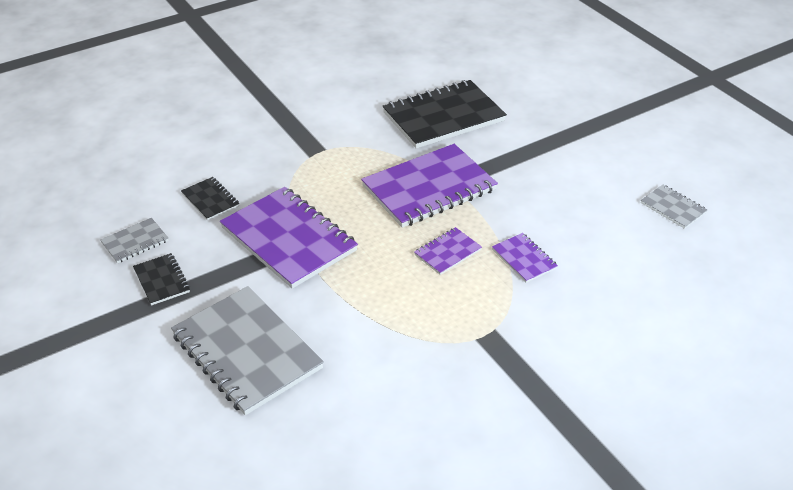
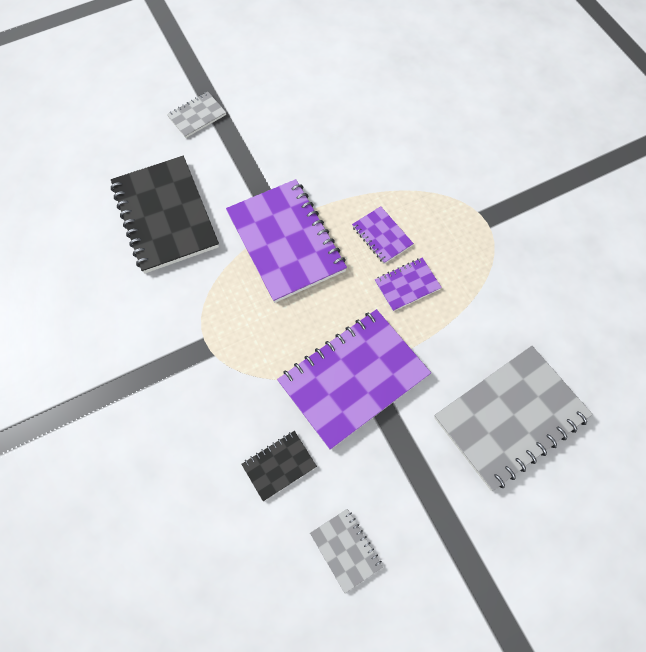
camera: 85 degrees left, 25 degrees up
black notebook [133,253,190,306] -> none
purple notebook [492,233,558,283] -> purple notebook moved to [375,258,442,311]
grey notebook [641,185,707,229] -> grey notebook moved to [167,92,226,138]

